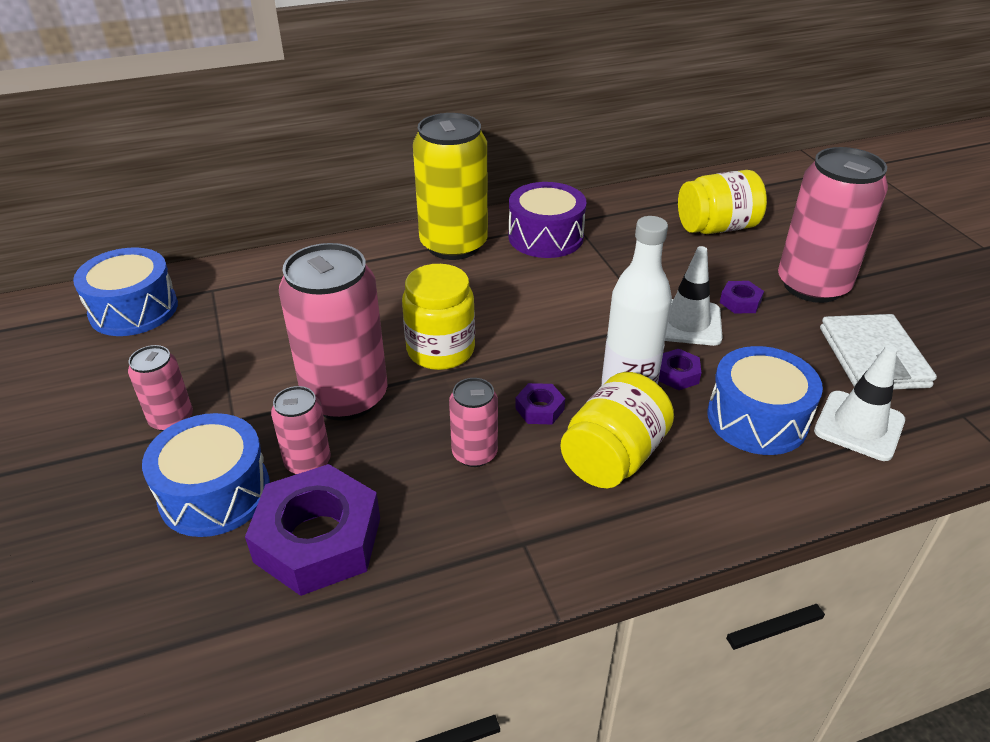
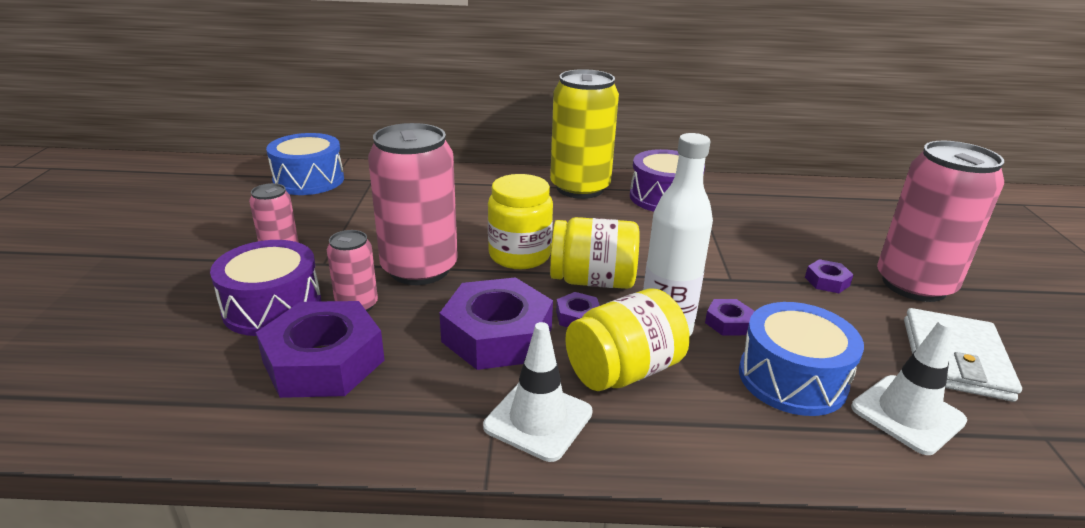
camera: 20 degrees right, 10 degrees down
blue drum [142,413,270,537] -> purple drum [210,240,321,336]
pink can [449,378,498,467] -> purple nut [439,277,553,370]
white traffic cone [665,246,723,346] -> white traffic cone moved to [483,322,593,462]
yellow jar [678,170,767,234] -> yellow jar moved to [550,217,640,289]

